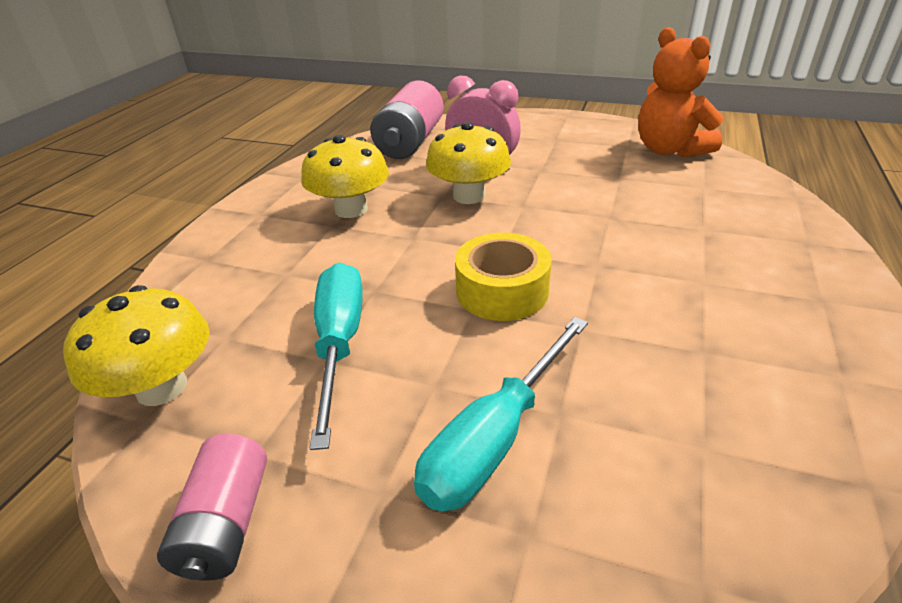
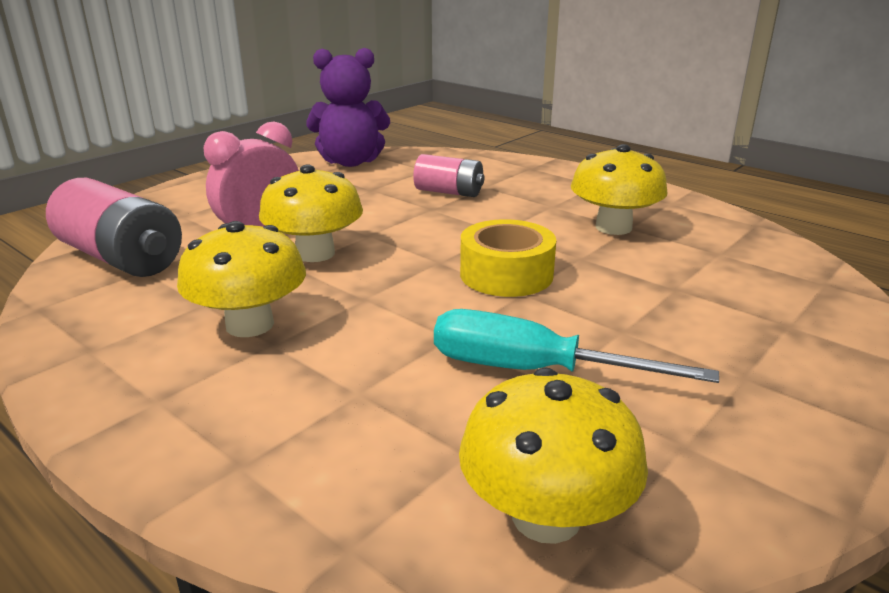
camera: 70 degrees left, 10 degrees down
pink battery [157,434,267,581] -> pink battery moved to [413,154,484,197]
turquoise screwdriver [414,317,588,512] -> none
orange teddy bear [638,27,724,157] -> purple teddy bear [306,48,390,167]
none -> yellow mushroom [571,144,667,235]

